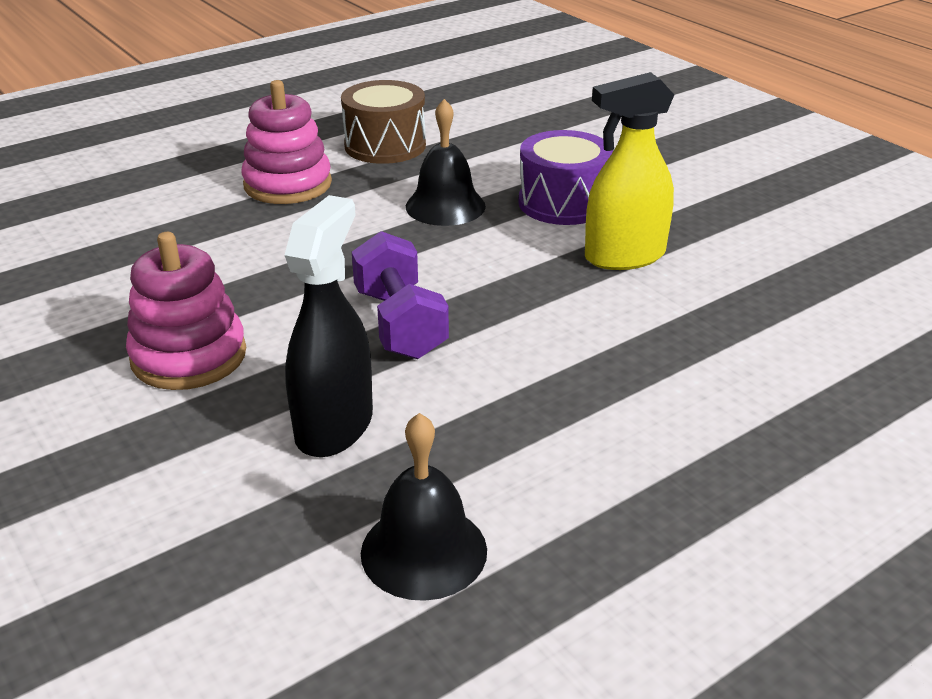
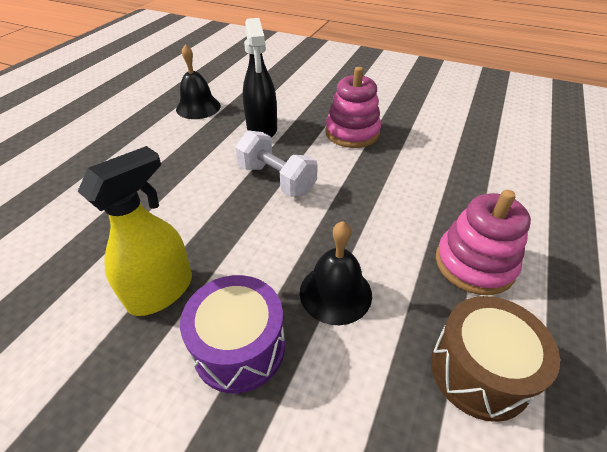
camera: 150 degrees right, 10 degrees up
purple dumbbell [352,231,449,359] -> white dumbbell [235,130,318,197]

